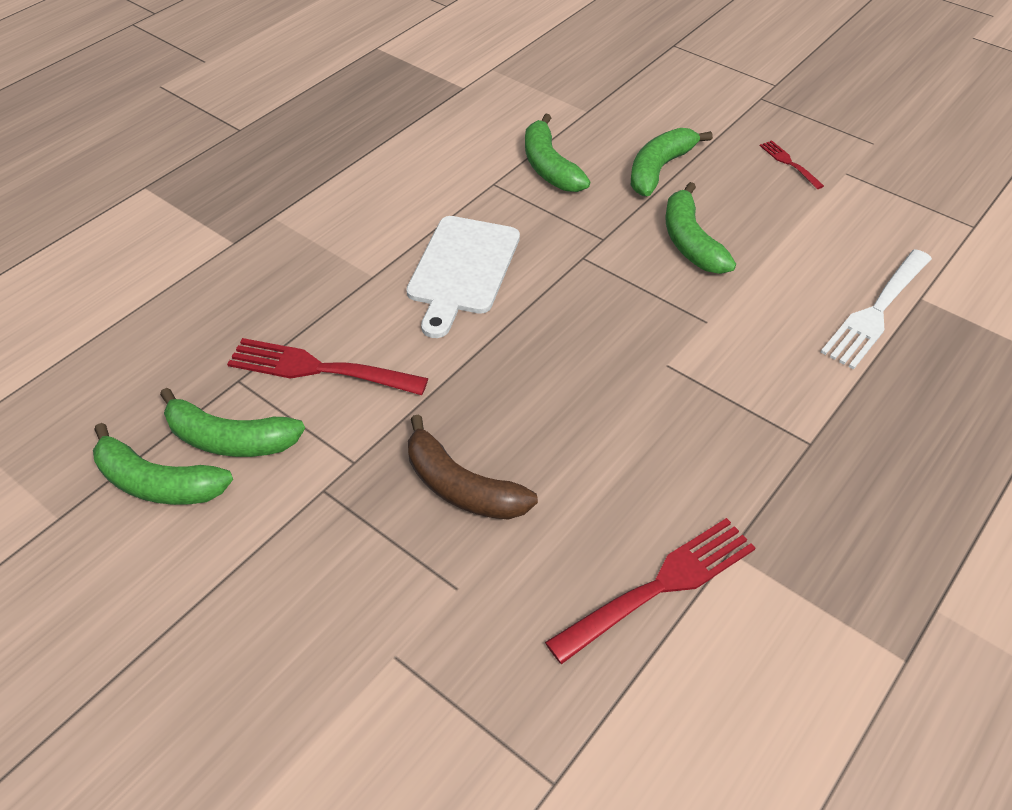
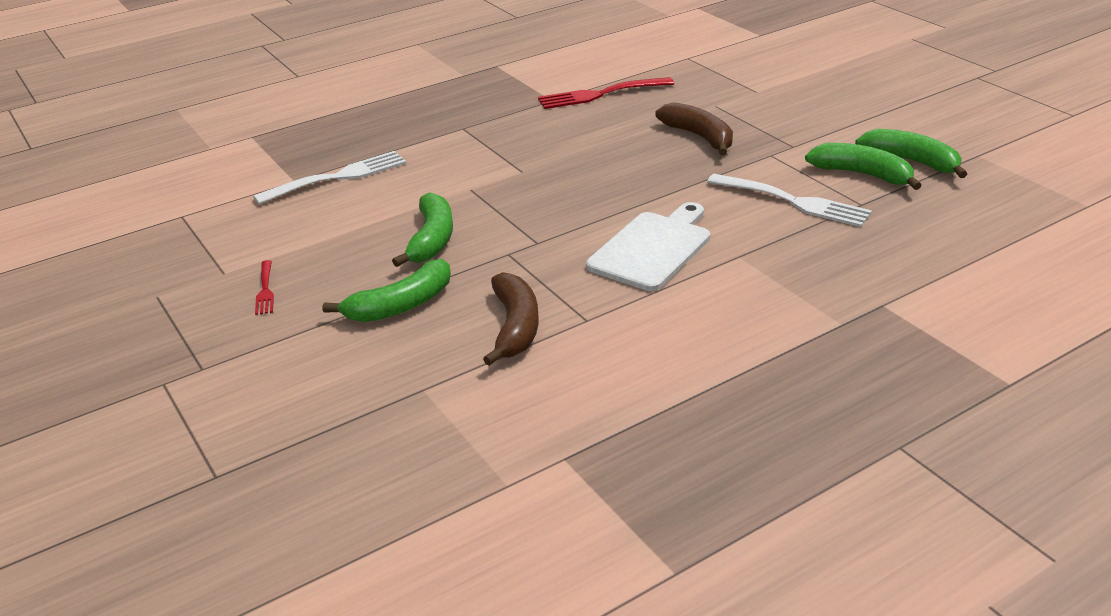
camera: 160 degrees left, 15 degrees down
red fork [227,338,428,395] -> white fork [707,174,872,227]
green banana [525,114,590,192] -> brown banana [483,272,538,366]

